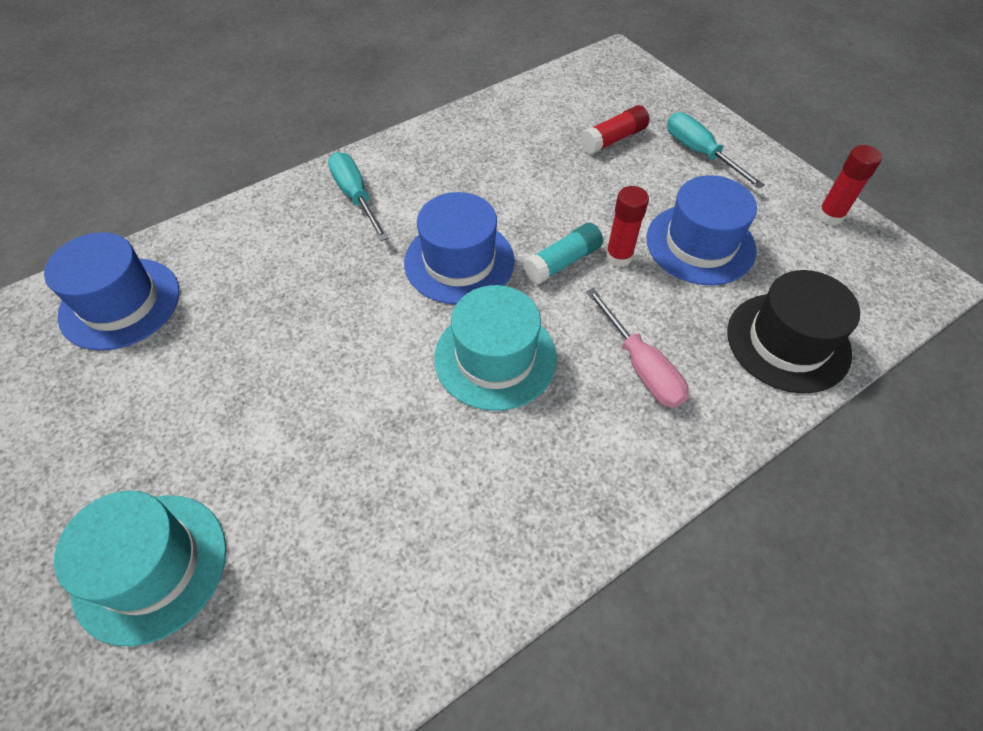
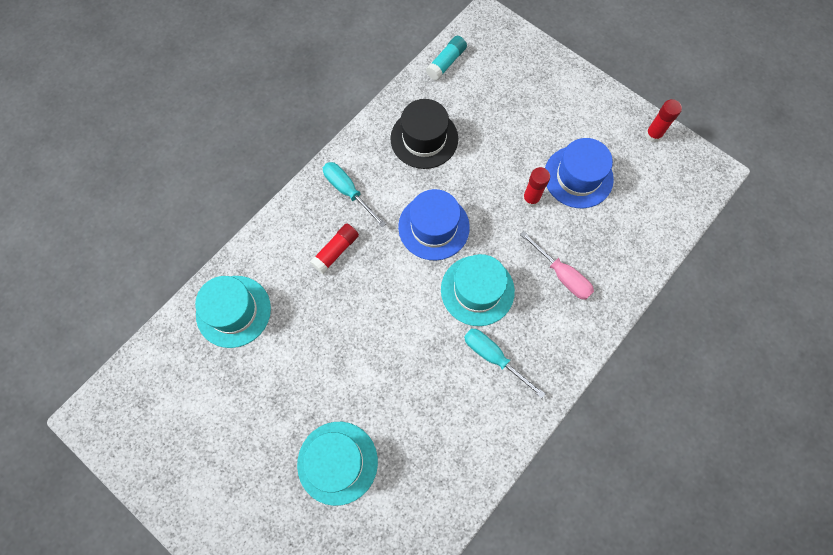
camera: 15 degrees left, 15 degrees up
blue hat [44,232,180,351] -> turquoise hat [195,276,271,348]
turquoise glue stick [524,223,603,284] -> turquoise glue stick moved to [426,36,467,80]
red glue stick [580,105,649,154] -> red glue stick moved to [310,223,359,274]
turquoise screwdriver [667,112,764,189] -> turquoise screwdriver moved to [464,329,545,398]
black hat [727,270,860,393] -> black hat moved to [390,99,458,169]

